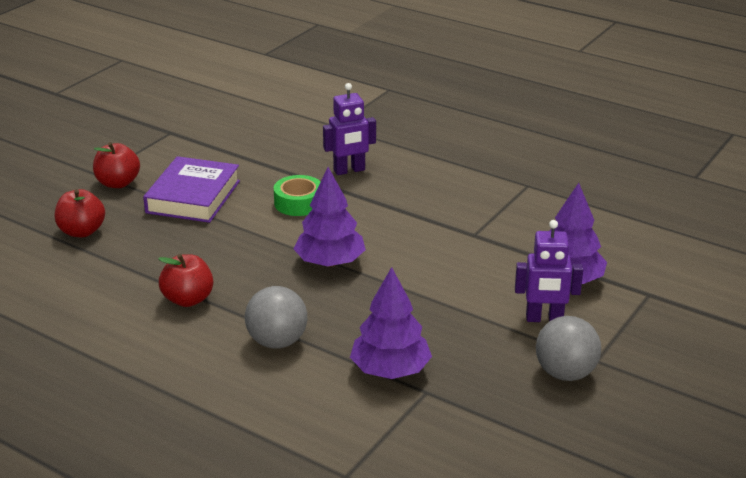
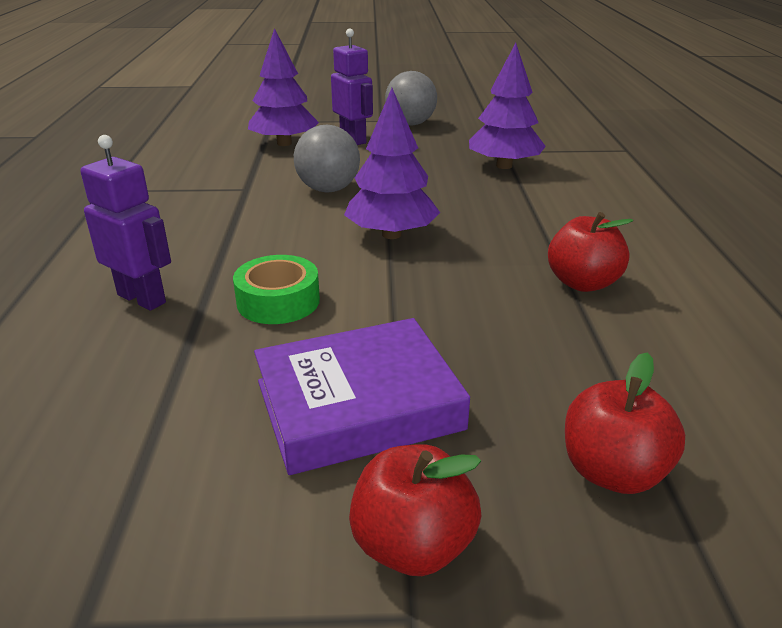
camera: 125 degrees left, 0 degrees up
grey ball [245,286,307,349] -> grey ball moved to [294,125,360,192]

